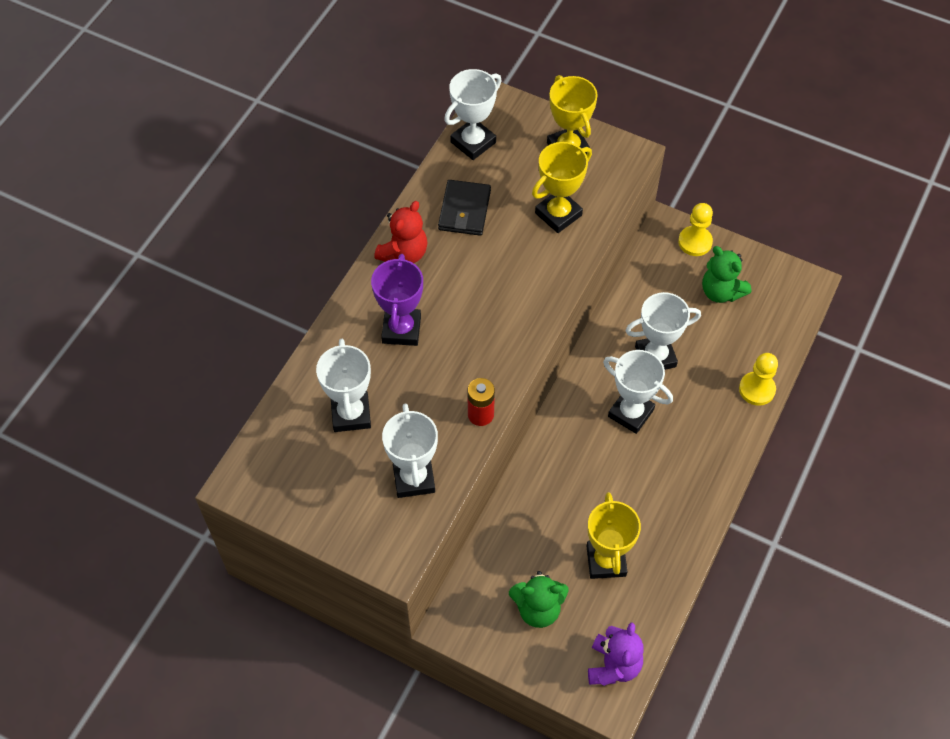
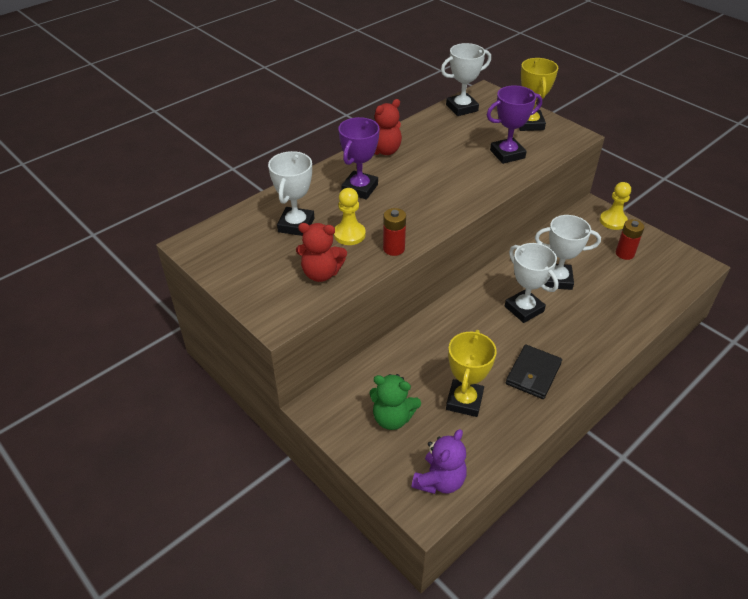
camera: 20 degrees right, 15 degrees down
white trophy [382,403,438,498] -> red teddy bear [296,223,347,282]
black wallet [438,180,491,236] -> black wallet moved to [506,345,562,399]
yellow trophy [532,142,592,233] -> purple trophy [487,86,542,164]
green teddy bear [702,246,751,303] -> red battery [616,219,644,260]
yellow pawn [739,353,778,406] -> yellow pawn moved to [334,188,366,245]

